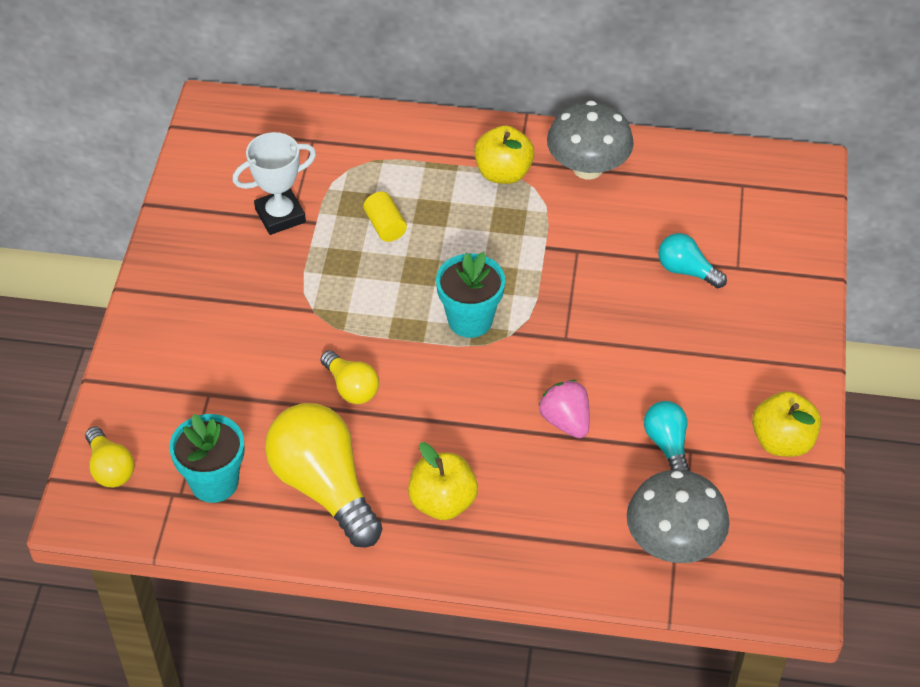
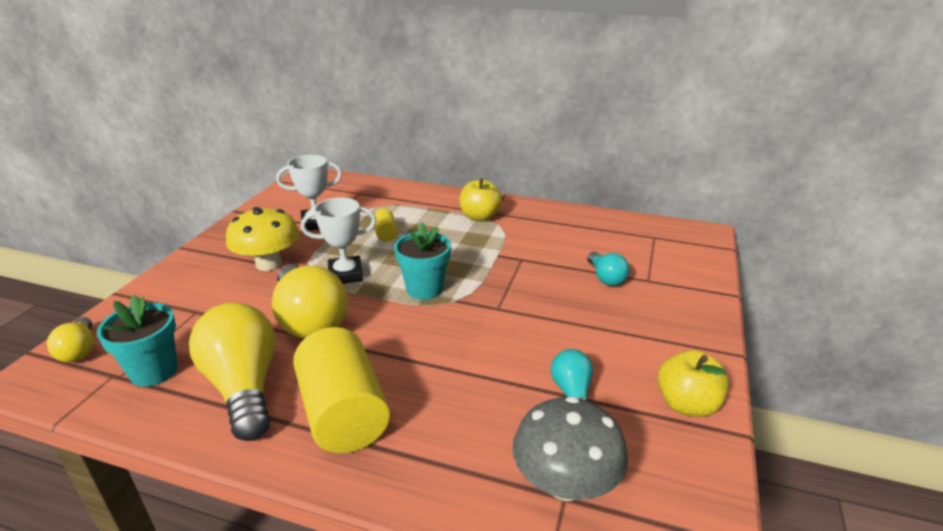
camera: 10 degrees right, 20 degrees down
yellow light bulb [320,351,379,404] -> yellow light bulb [272,264,348,339], size x1.95
yellow apple [408,442,478,520] -> yellow cylinder [293,327,390,453]
pink strawberry [538,380,590,438] -> none
grey mushroom [547,101,634,179] -> none
turquoise light bulb [658,233,727,288] -> turquoise light bulb turned 150 degrees counterclockwise [587,252,629,286]
none -> yellow mushroom [226,207,300,271]
none -> white trophy [301,197,377,284]

